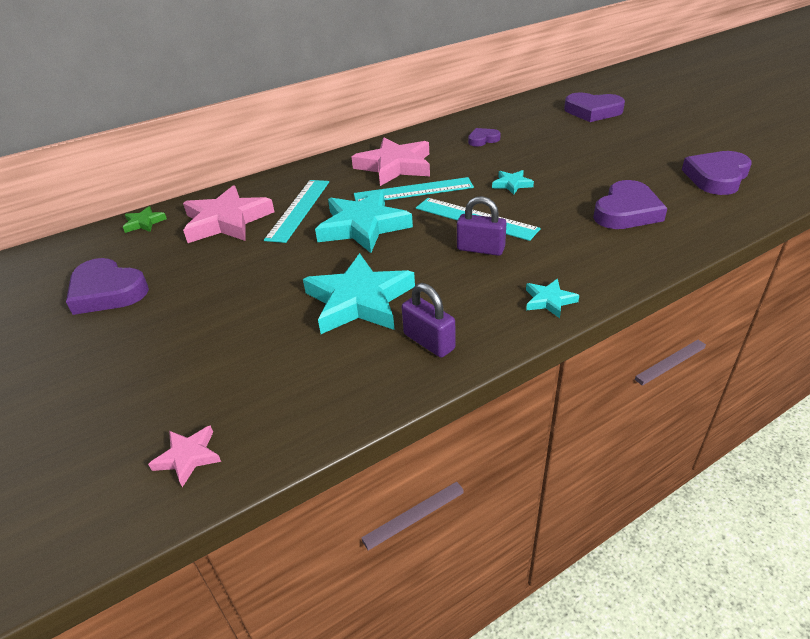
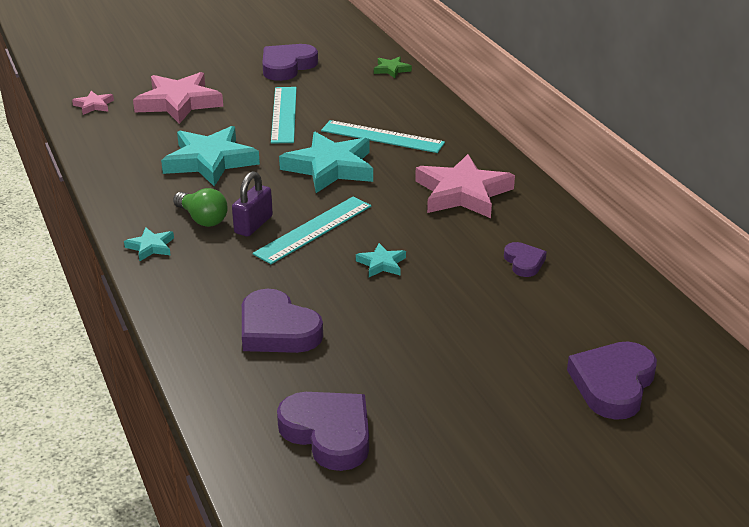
camera: 95 degrees right, 5 degrees down
pink star [183,185,275,243] -> pink star moved to [133,72,223,124]
turquoise ruler [354,177,474,202] -> turquoise ruler moved to [271,87,297,144]
purple padlock [402,283,456,358] -> none
none -> green light bulb [173,188,228,227]

